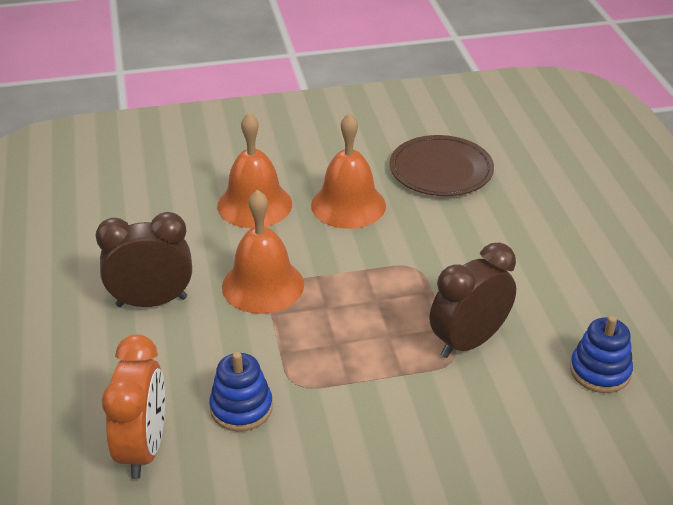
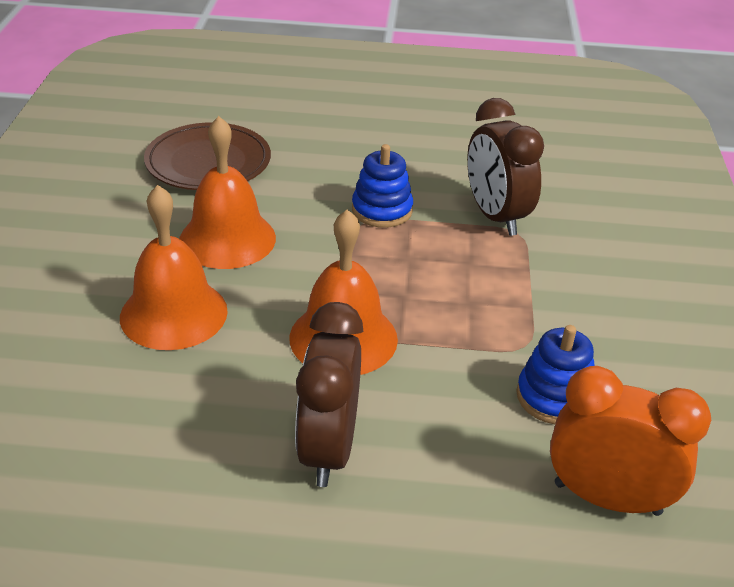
camera: 75 degrees left, 0 degrees up
blue stacking toy [570,316,633,393] -> blue stacking toy moved to [352,144,413,228]

